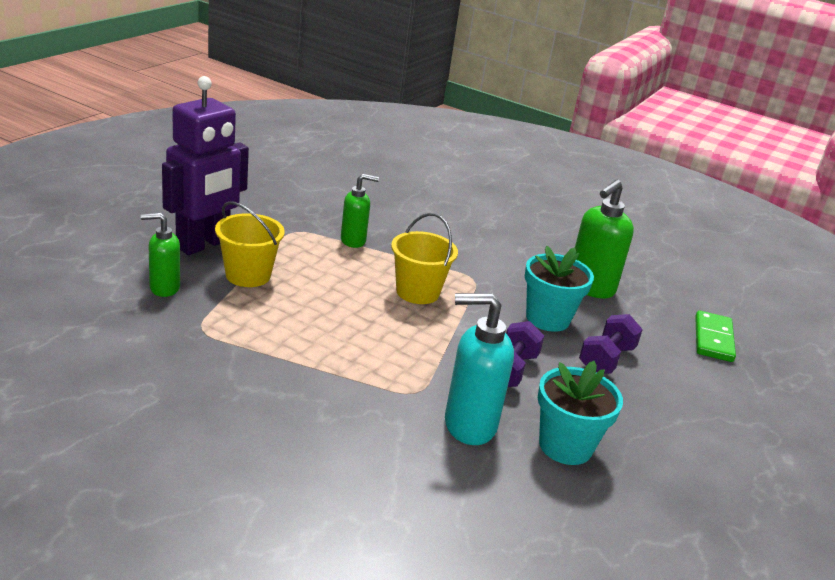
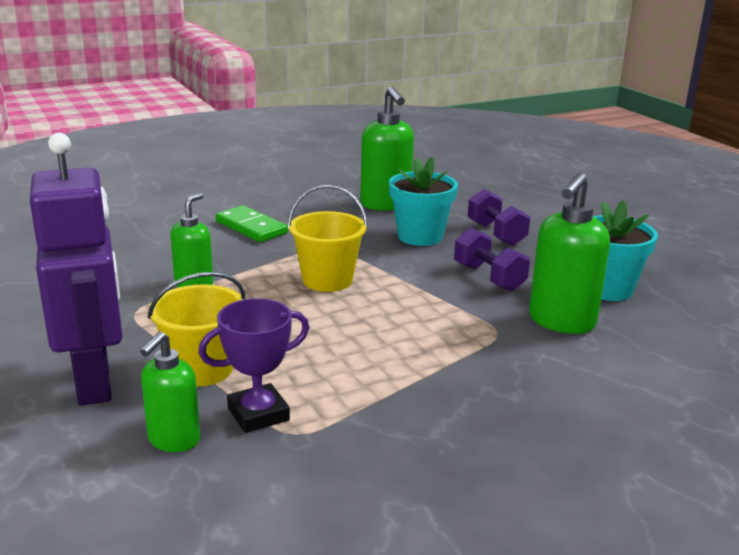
camera: 55 degrees left, 5 degrees down
turquoise soap dispenser [445,293,514,445] -> green soap dispenser [529,172,610,334]
green domino [695,310,736,362] -> green domino moved to [216,205,288,242]
none -> purple trophy [198,298,309,433]

